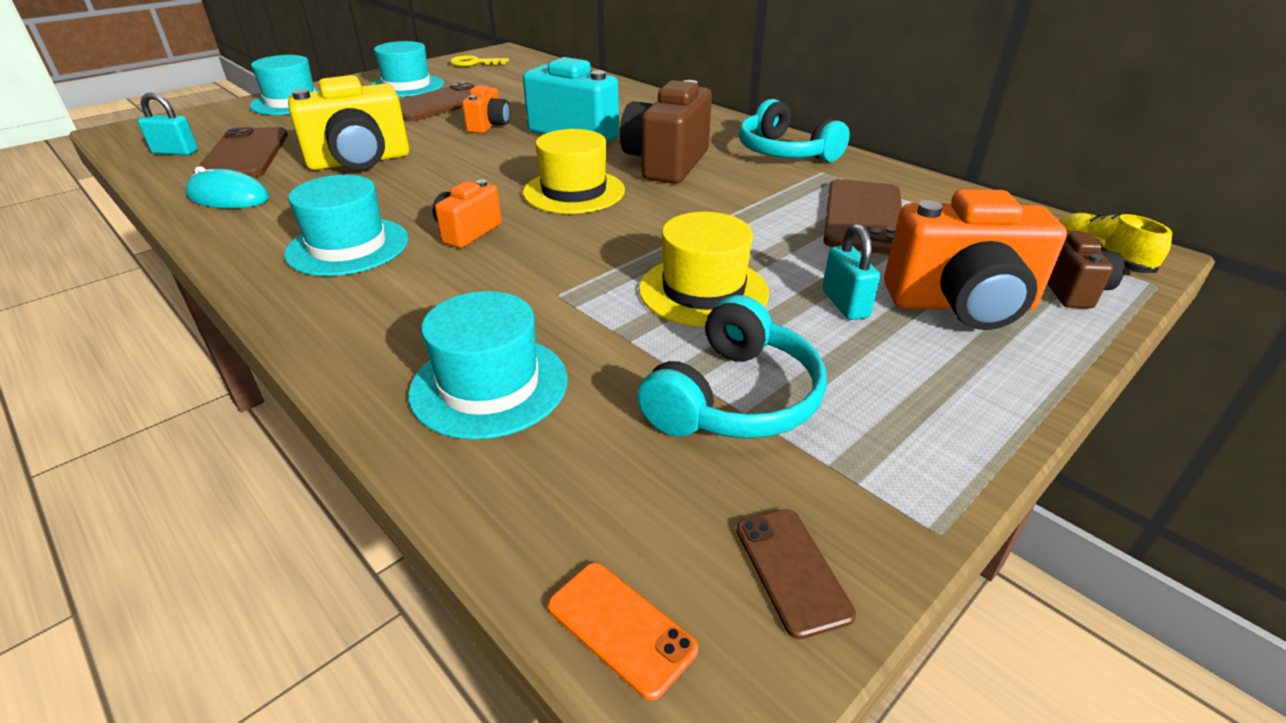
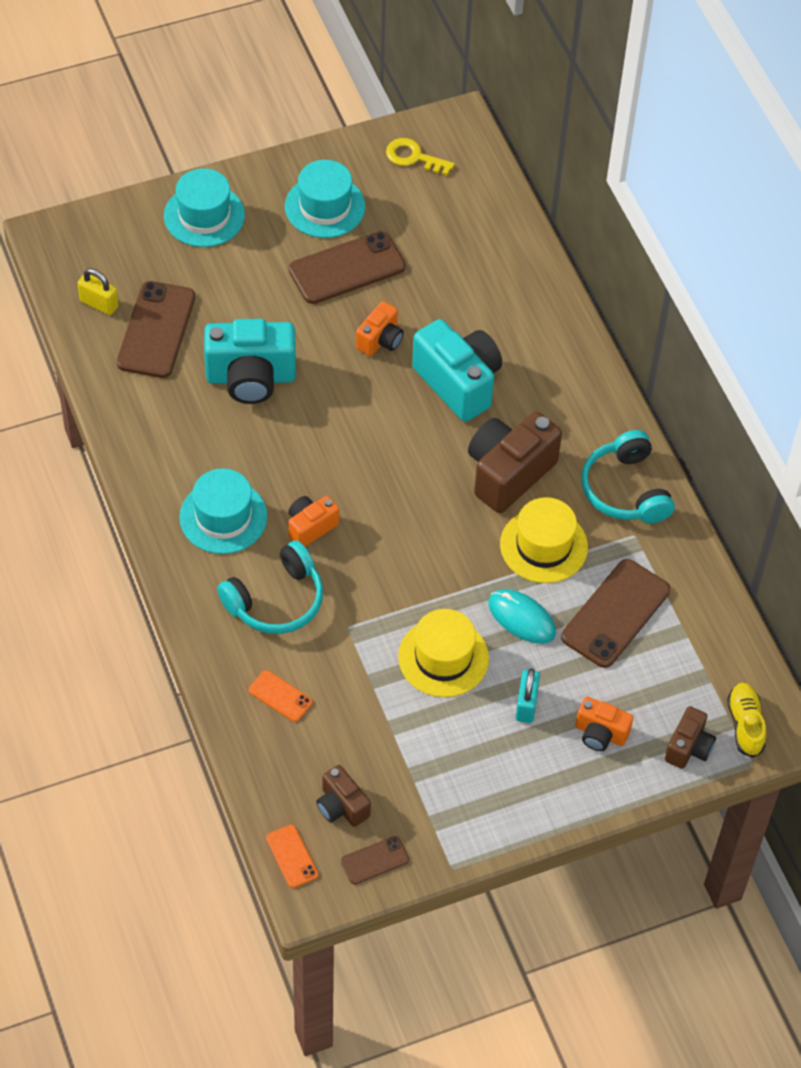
camera: 20 degrees right, 20 degrees up
turquoise padlock [138,92,198,155] -> yellow padlock [77,268,118,315]
turquoise mouse [185,166,269,208] -> turquoise mouse moved to [489,589,556,644]
yellow camera [288,75,409,170] -> turquoise camera [204,319,296,404]
turquoise hat [408,291,568,440] -> orange phone [249,670,312,722]
yellow hat [523,129,625,214] -> yellow hat moved to [500,497,588,583]
turquoise headphones [637,295,827,439] -> turquoise headphones moved to [217,541,323,634]
brown phone [736,509,856,639] -> brown phone turned 60 degrees clockwise [341,836,409,884]
orange camera [884,189,1067,330] -> orange camera [575,697,633,751], size x0.54
none -> brown camera [316,765,371,827]

